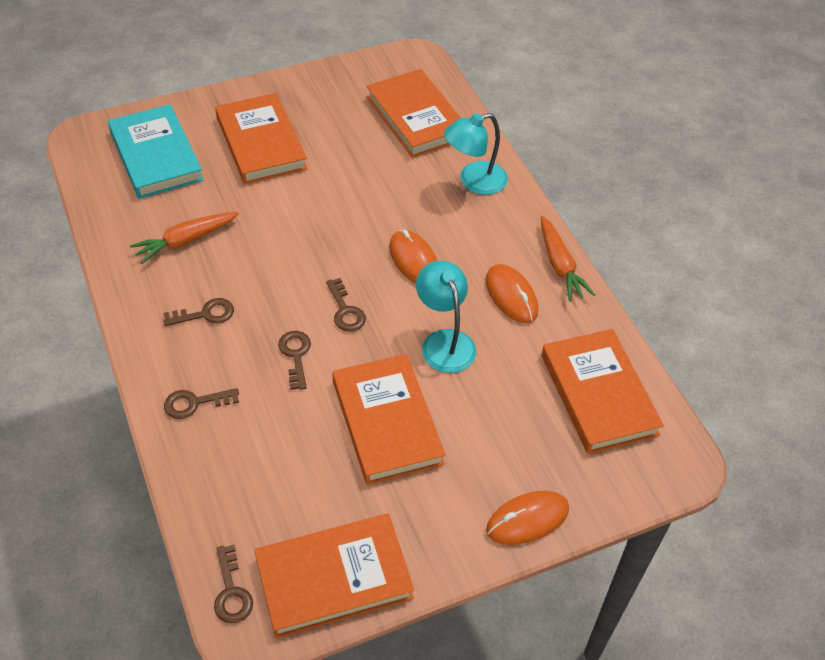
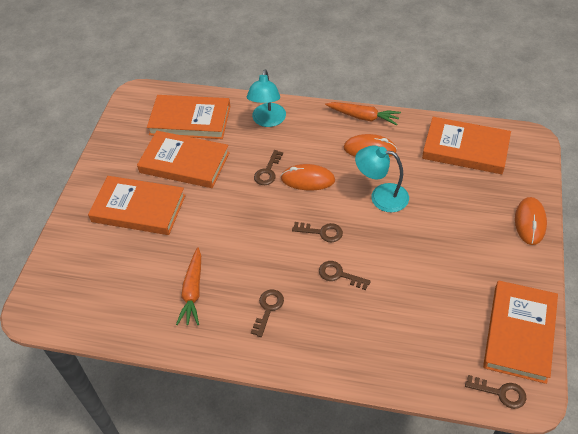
camera: 50 degrees left, 0 degrees up
turquoise book [108,104,204,199] -> none
brown key [164,388,239,419] -> brown key moved to [254,150,283,185]
orange book [333,354,446,485] -> orange book moved to [137,131,230,188]

